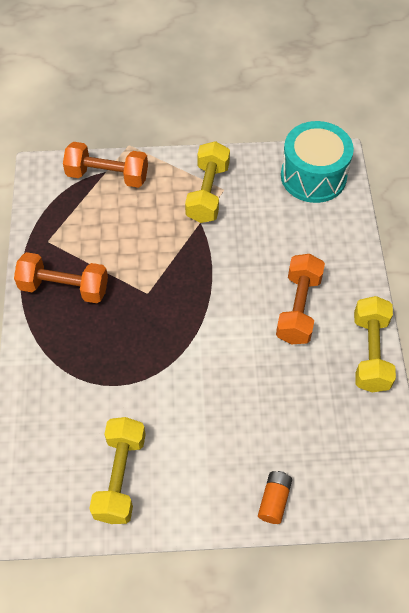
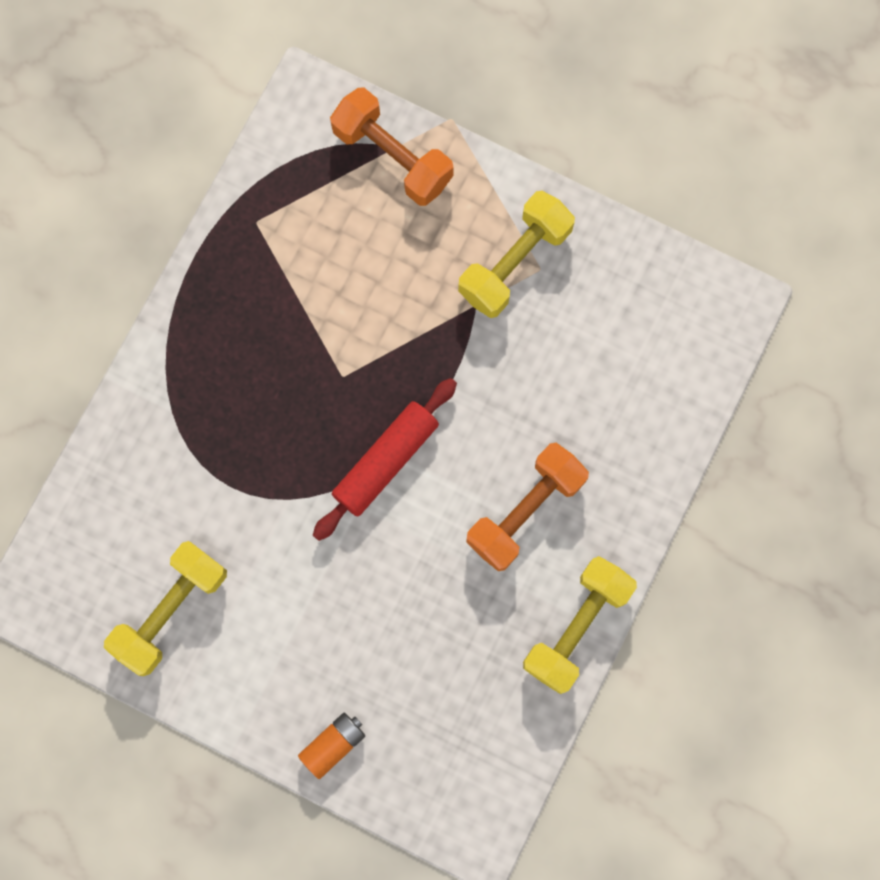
camera: 30 degrees right, 20 degrees up
orange dumbbell [14,252,108,303] -> none
turquoise drum [281,121,354,203] -> none
none -> red rolling pin [313,378,457,541]

